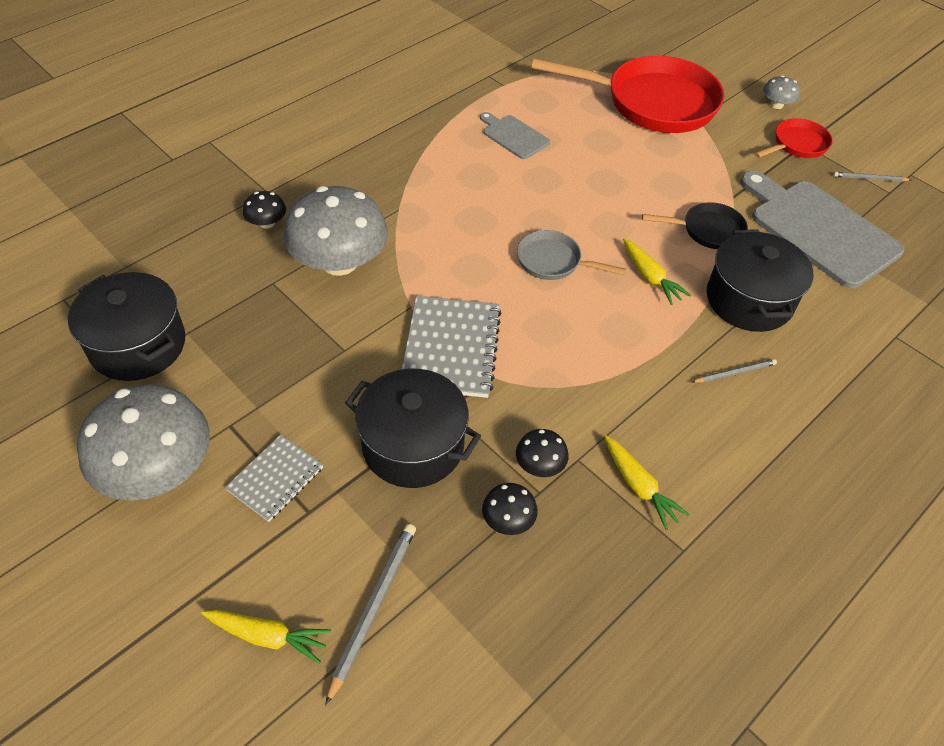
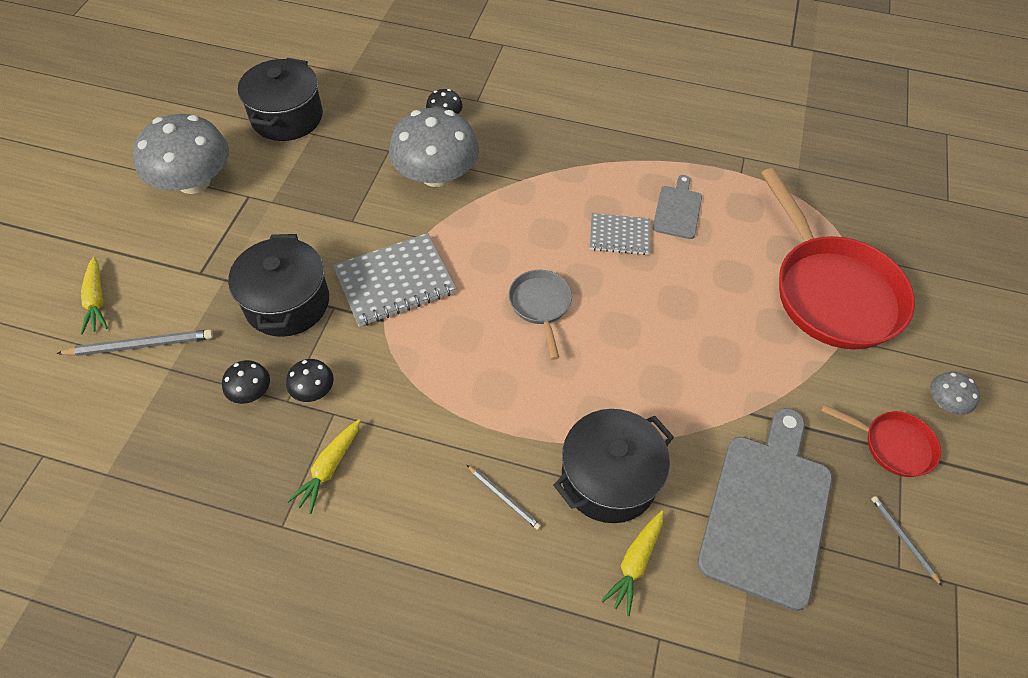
camera: 60 degrees right, 5 degrees up
grey notebook [225,435,323,522] -> grey notebook moved to [590,213,650,255]
yellow carrot [623,238,691,305] -> yellow carrot moved to [601,511,664,616]
black pan [642,202,748,249] -> none

